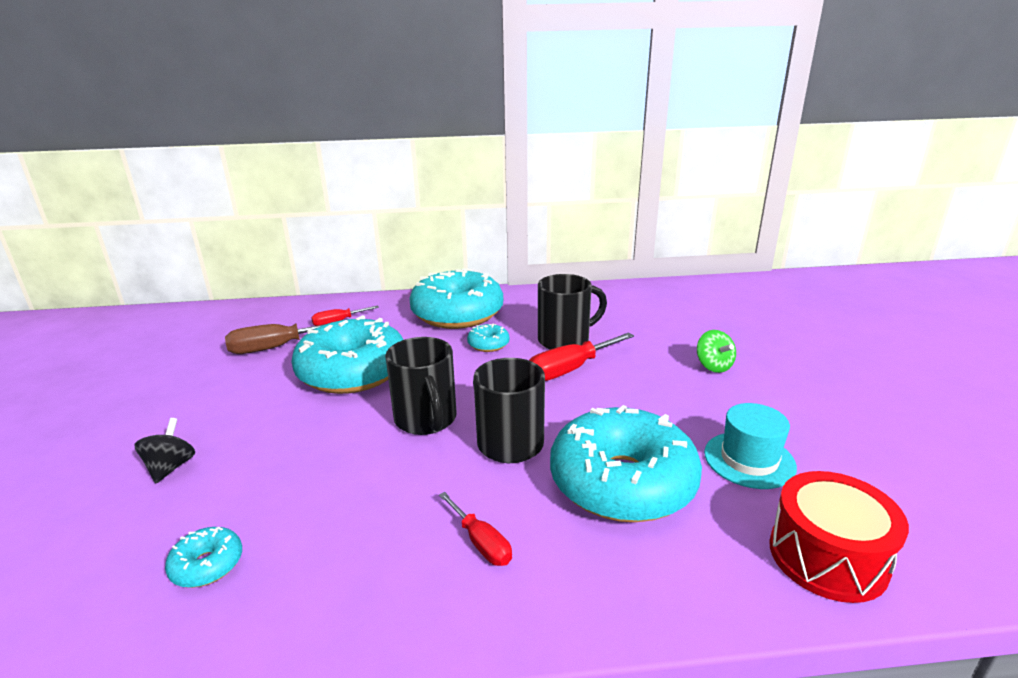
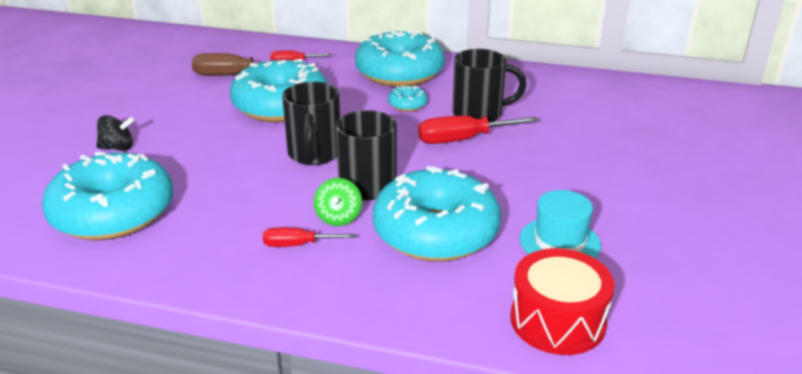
camera: 20 degrees right, 5 degrees up
black spinning top [134,418,195,483] -> black spinning top turned 60 degrees clockwise [97,115,134,151]
turquoise donut [165,527,242,588] -> turquoise donut [42,151,173,240], size x2.43
red screwdriver [439,492,512,566] -> red screwdriver turned 105 degrees clockwise [263,227,356,247]
green spinning top [697,330,736,373] -> green spinning top moved to [314,178,362,226]

